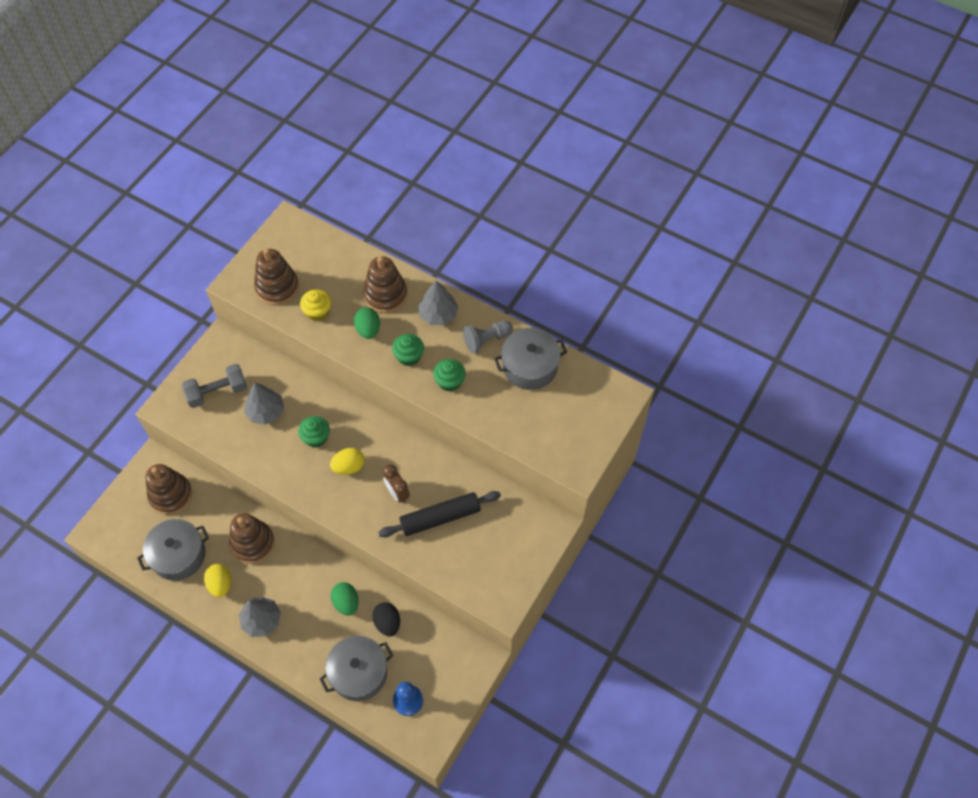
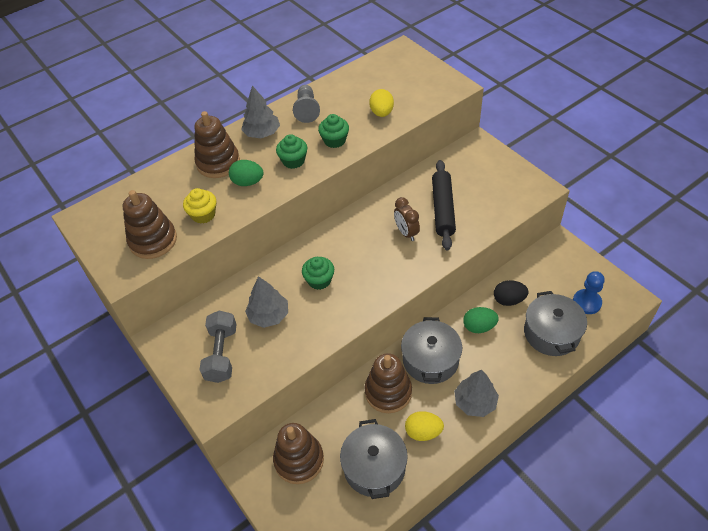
camera: 65 degrees left, 10 degrees down
yellow egg [330,448,365,475] -> yellow egg moved to [369,89,394,117]
brown clock [383,464,410,504] -> brown clock turned 75 degrees clockwise [394,197,420,241]
grey pot [494,328,567,390] -> grey pot moved to [401,317,462,384]

